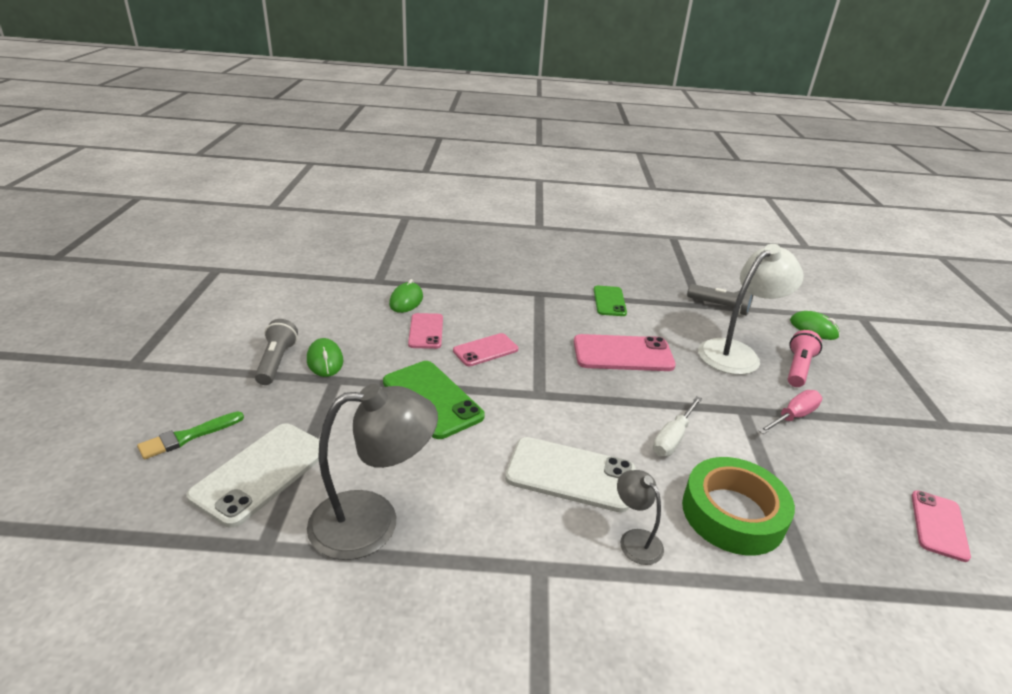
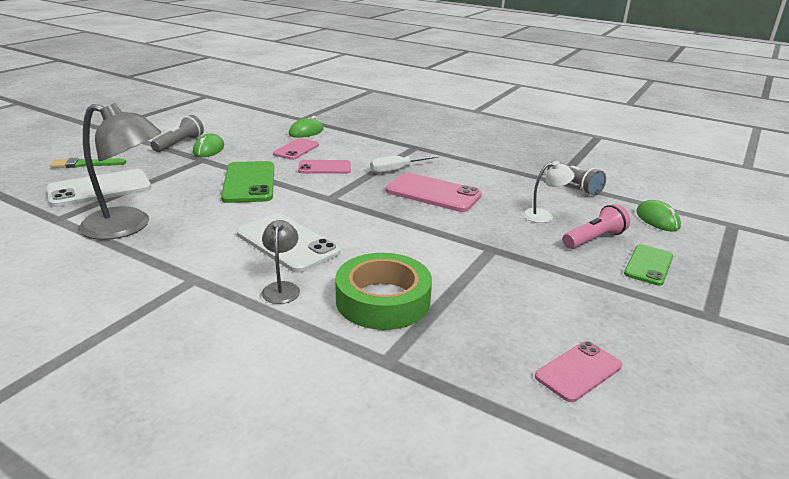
camera: 30 degrees right, 5 degrees down
green phone [594,286,627,316] -> green phone moved to [624,244,673,286]
white screwdriver [653,396,702,456] -> white screwdriver moved to [370,155,440,173]
white lamp [698,244,804,375] -> white lamp [523,161,575,223], size x0.50
pink screwdriver [758,390,822,434] -> none

